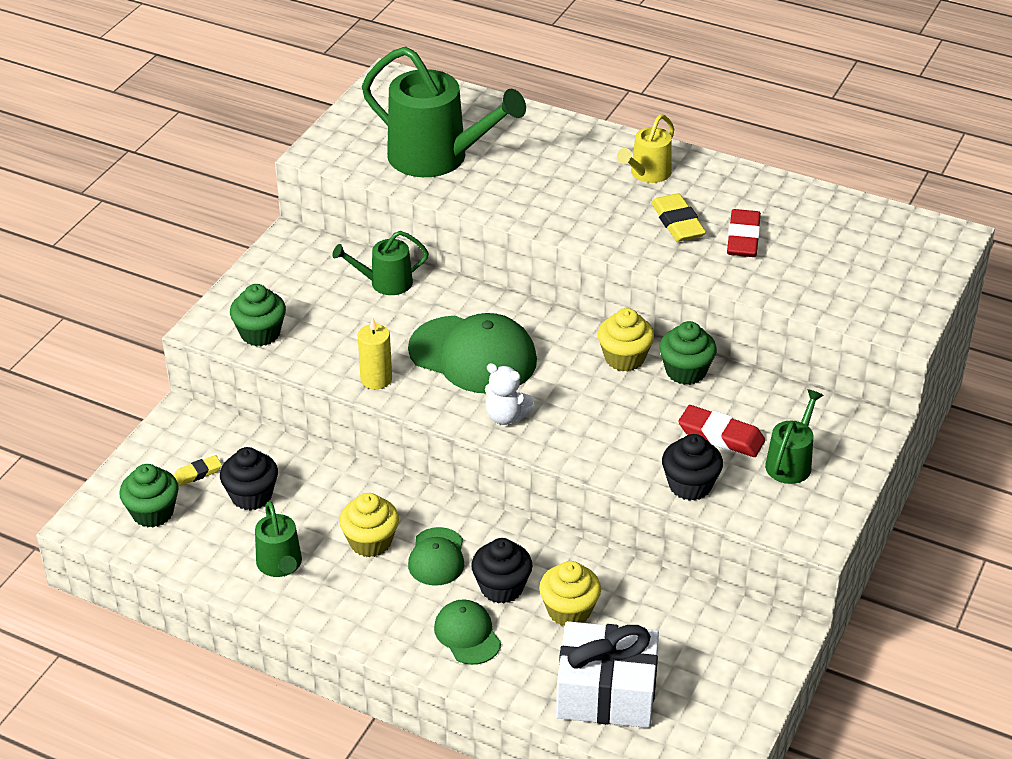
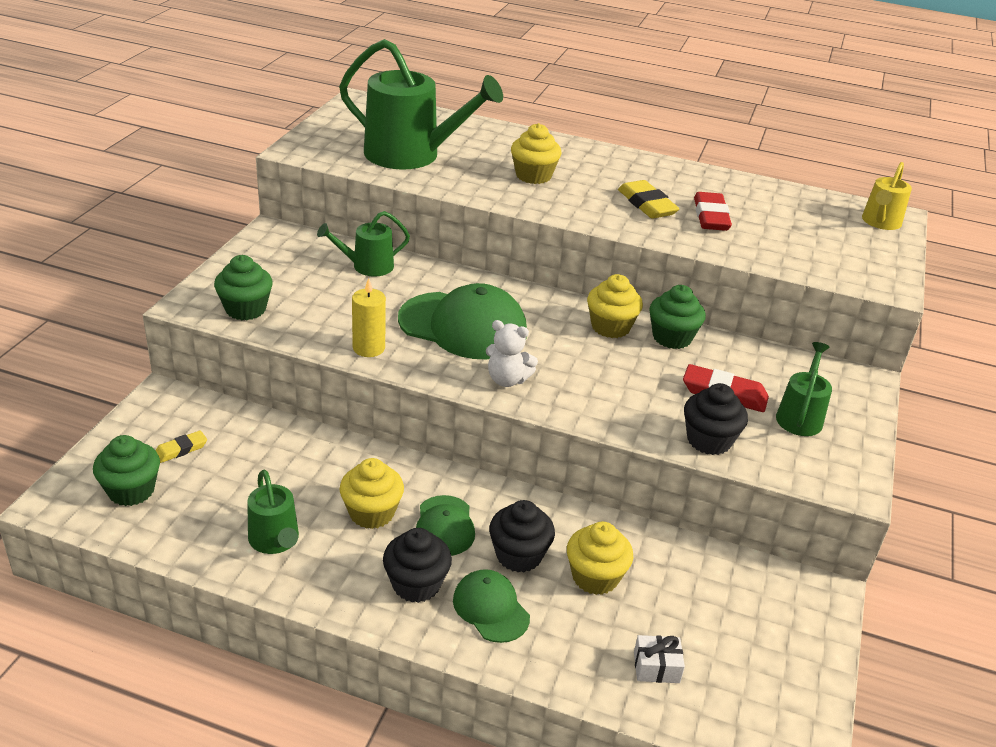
camera: 10 degrees left, 5 degrees down
black cupcake [220,447,278,510] -> black cupcake moved to [383,528,452,603]
white gift [556,621,659,728] -> white gift [634,635,685,683], size x0.41
yellow watering can [617,114,674,183] -> yellow watering can moved to [862,162,912,230]
none -> yellow cupcake [511,123,562,184]

